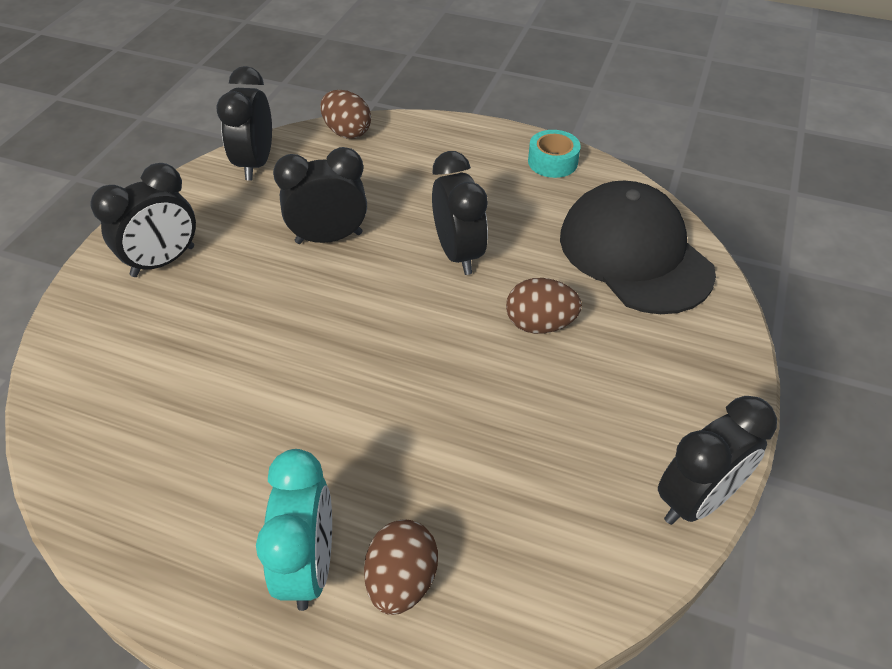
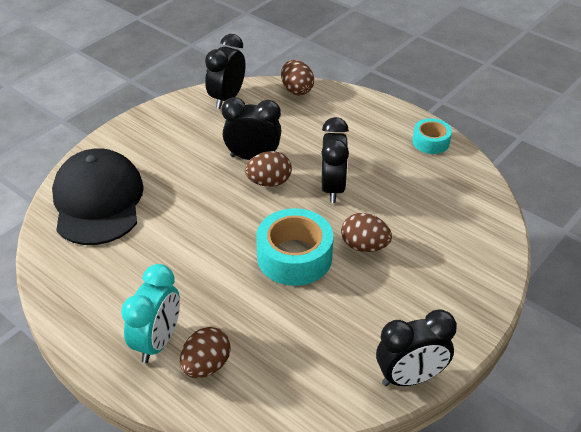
camera: 20 degrees right, 5 degrees down
black clock [91,163,196,277] -> none
black cap [560,181,716,314] -> black cap moved to [52,148,144,245]
none -> brown egg [245,151,292,187]
none -> turquoise tape [256,208,333,286]

